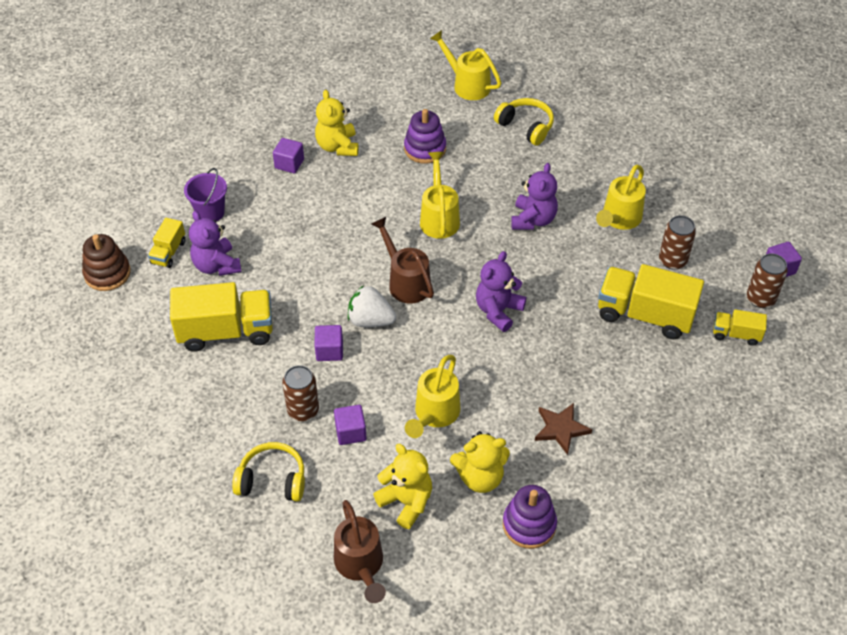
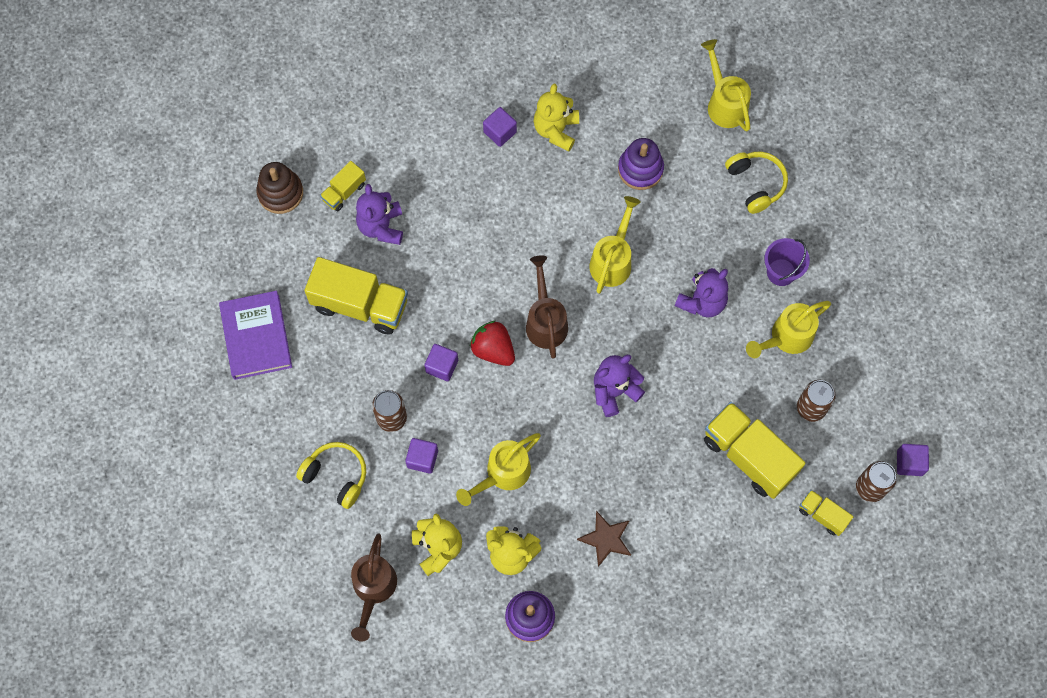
camera: 25 degrees right, 20 degrees up
purple bucket [184,168,227,222] -> purple bucket moved to [764,238,810,286]
white strawberry [348,285,396,327] -> red strawberry [470,321,515,366]
none -> purple book [219,291,292,380]

